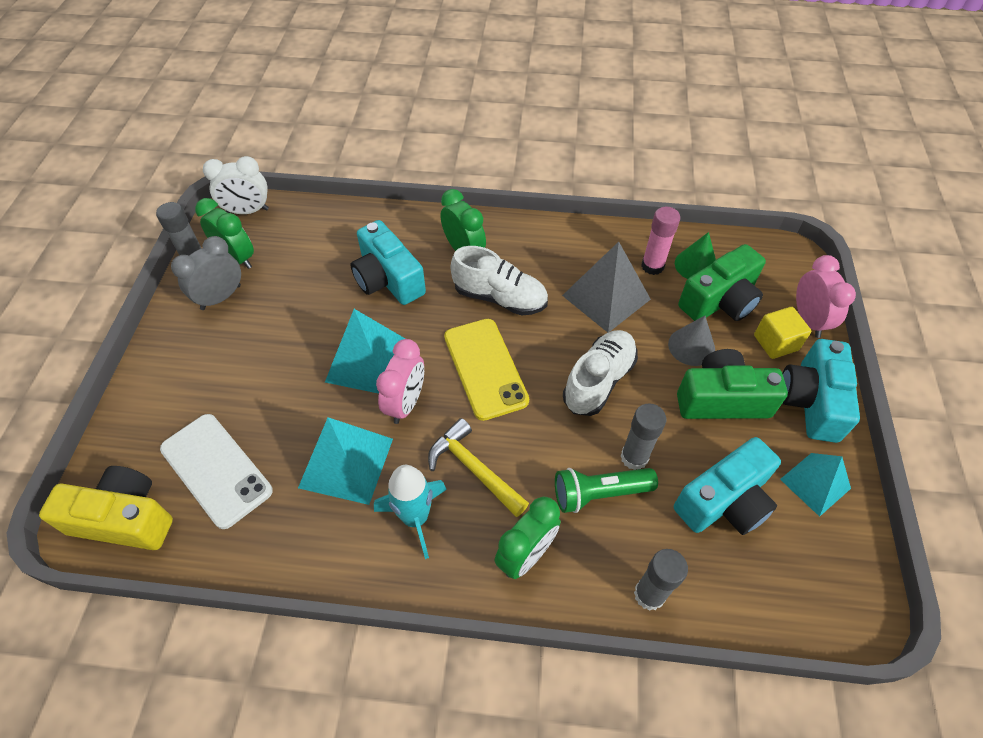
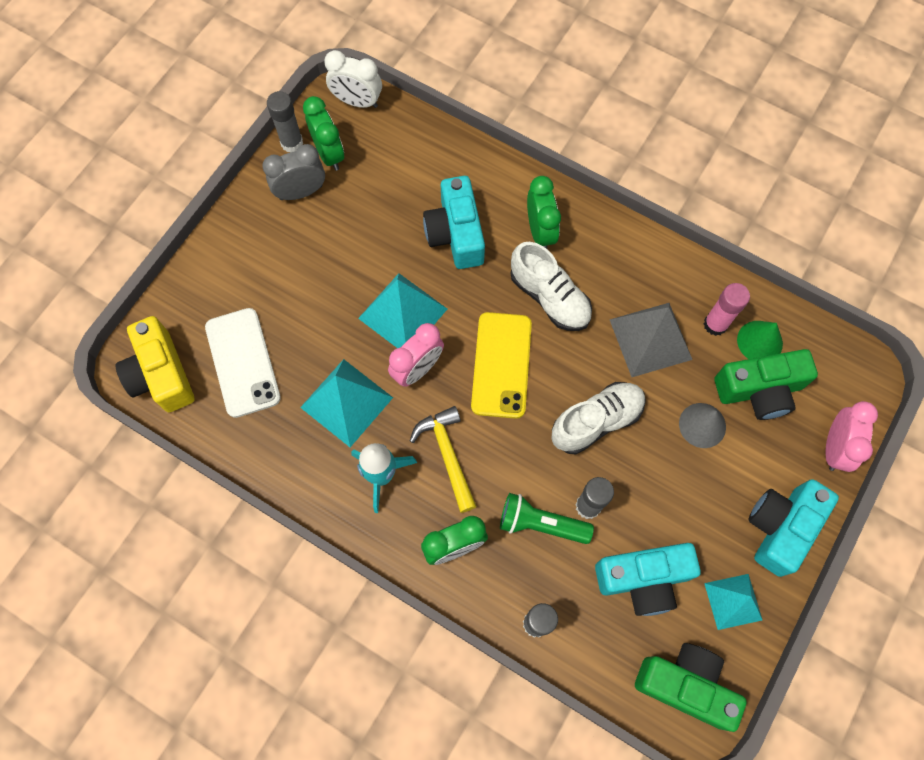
camera: 25 degrees right, 15 degrees up
yellow camera [39,466,173,550] -> yellow camera turned 150 degrees counterclockwise [116,316,195,412]
green camera [677,349,788,419] -> green camera moved to [635,643,747,732]
yellow cube [754,307,811,359] -> none

